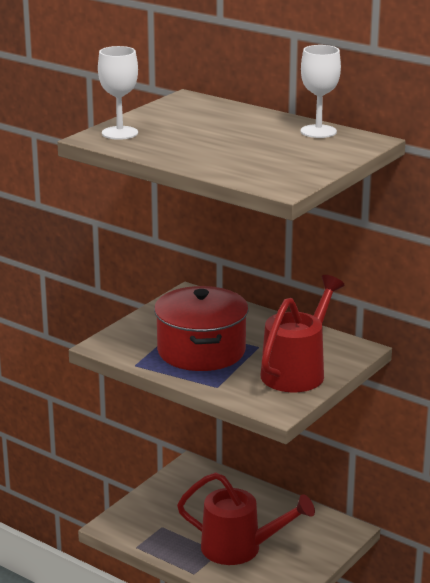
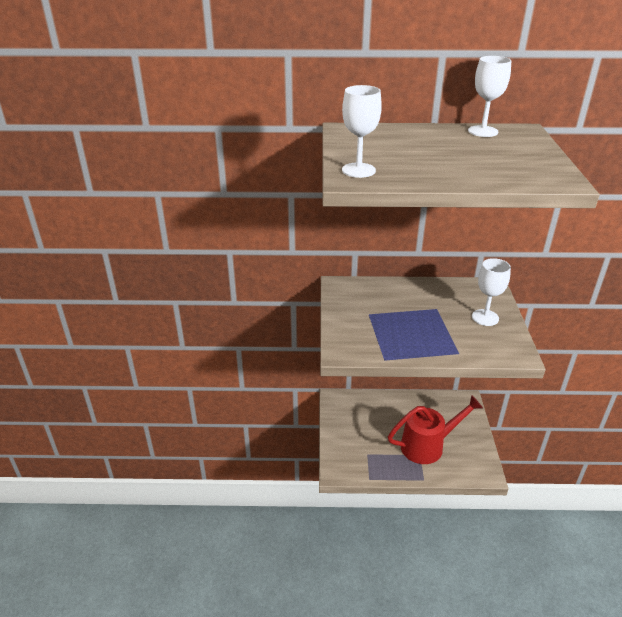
camera: 35 degrees left, 10 degrees up
red pot [154,286,249,371] -> none
red watering can [261,275,344,392] -> white goblet [472,258,511,326]

